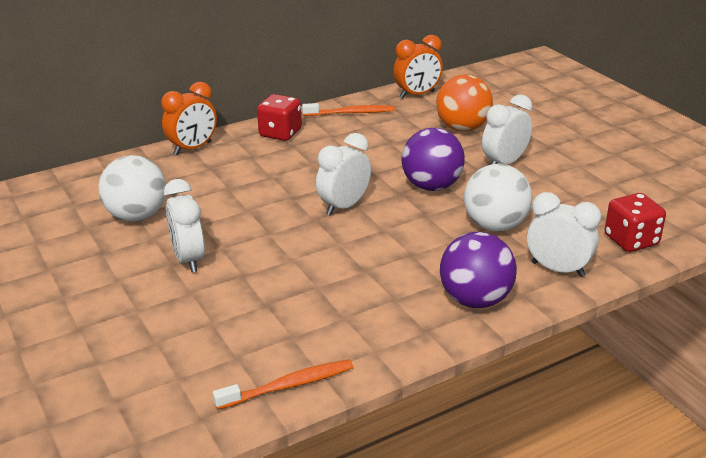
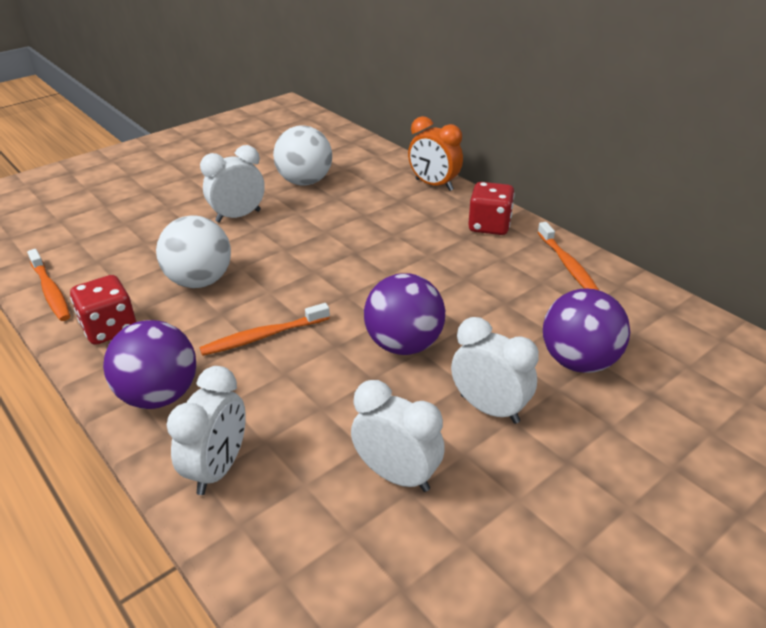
camera: 80 degrees right, 5 degrees up
white clock [316,133,371,216] -> white clock moved to [351,380,445,492]
orange clock [393,35,443,98] -> none
orange ball [436,74,493,131] -> purple ball [543,288,630,373]
white ball [464,164,532,232] -> white ball moved to [156,215,231,288]
red dice [605,193,666,252] -> red dice moved to [70,275,136,345]
none -> orange toothbrush [199,303,330,356]

